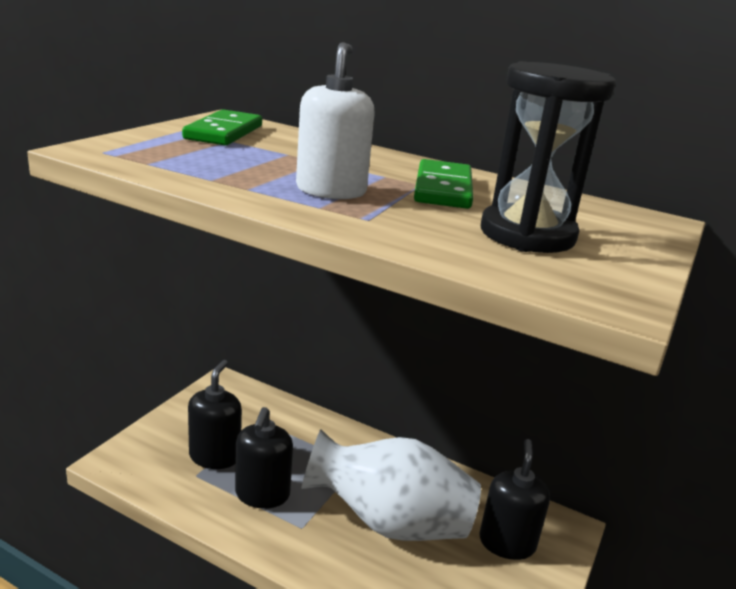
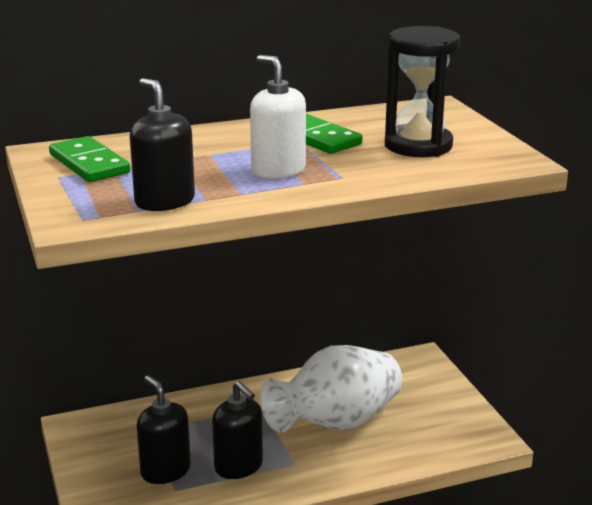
camera: 45 degrees left, 0 degrees up
black soap dispenser [479,439,550,560] -> black soap dispenser moved to [130,78,195,211]

